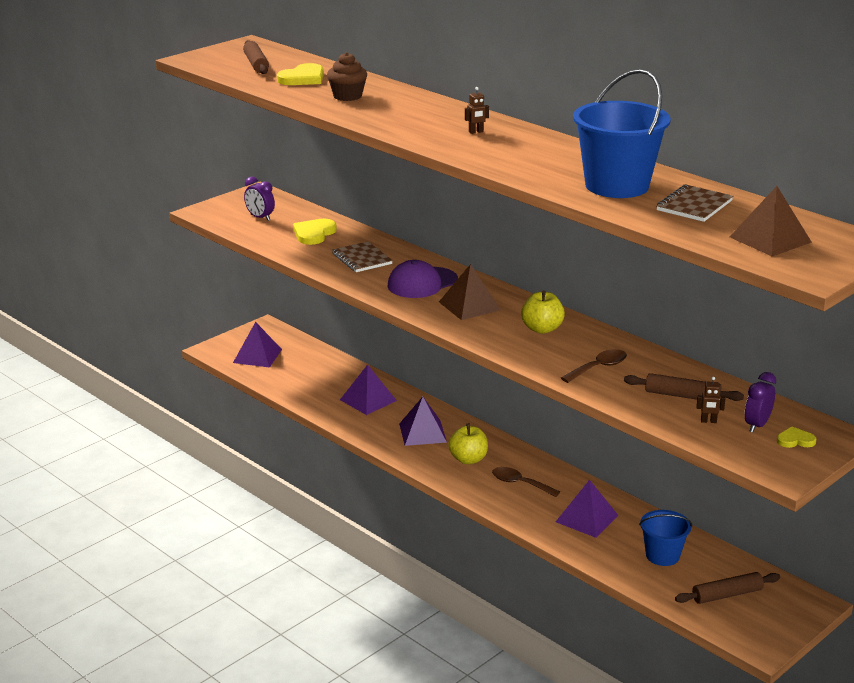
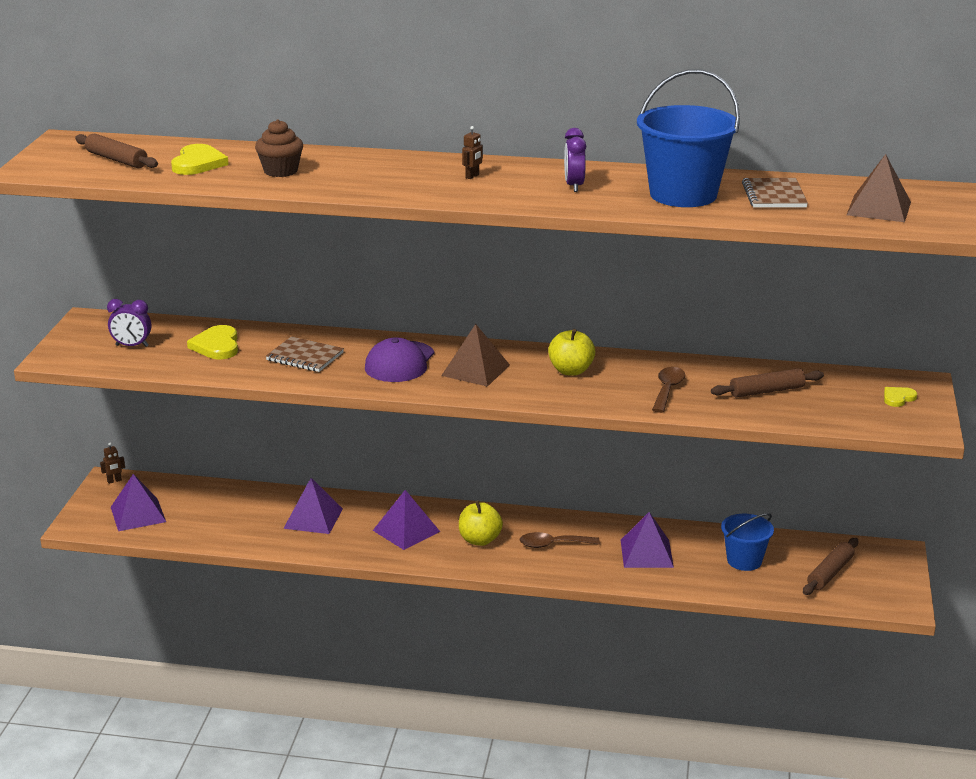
camera: 35 degrees left, 0 degrees up
brown robot [696,377,725,423] -> brown robot moved to [100,443,125,484]
purple clock [745,372,776,433] -> purple clock moved to [564,128,586,192]

